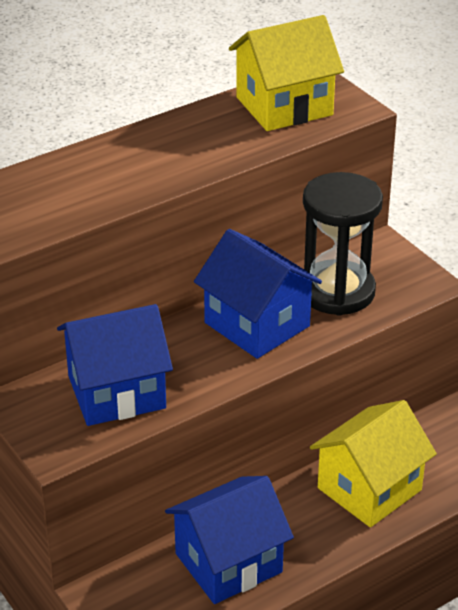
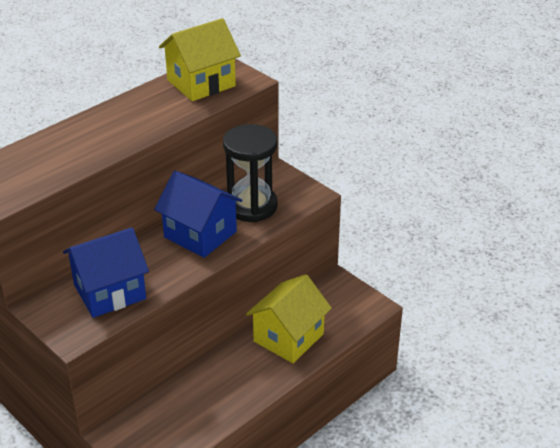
camera: 10 degrees left, 0 degrees up
blue house [165,476,294,604] -> none

